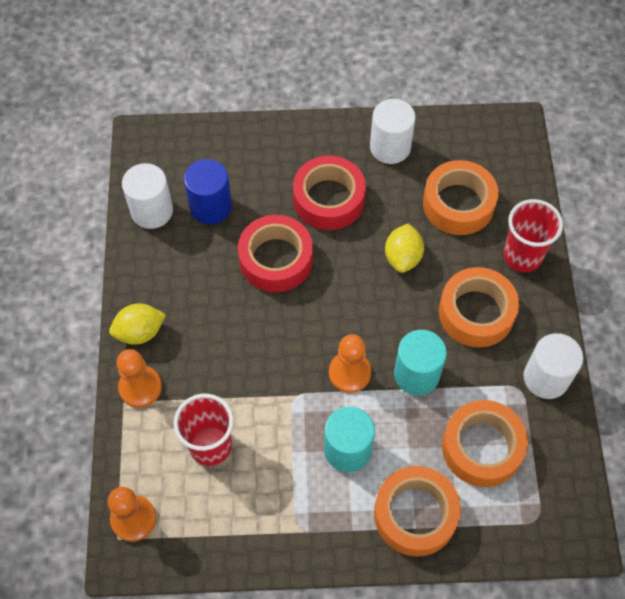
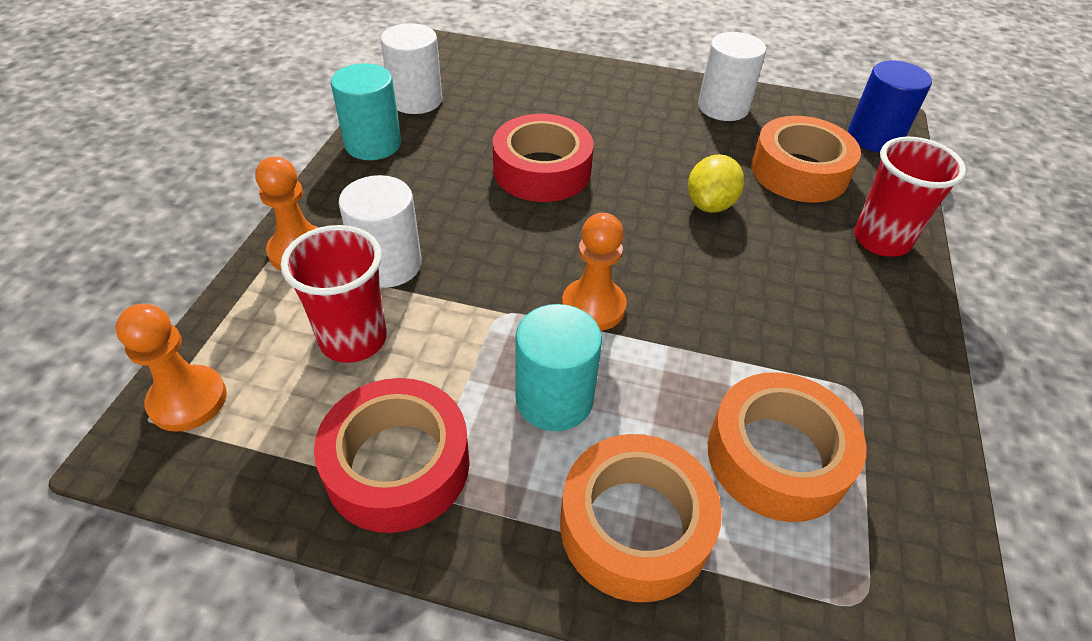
camera: 15 degrees right, 15 degrees down
yellow lemon [109,304,166,345] -> none
blue cylinder [184,159,232,225] -> blue cylinder moved to [848,61,932,152]
red tape [293,156,366,230] -> red tape moved to [314,378,470,533]
turquoise cylinder [394,330,447,395] -> turquoise cylinder moved to [331,63,401,160]
orange tape [439,267,519,347] -> none
white cylinder [524,333,583,399] -> white cylinder moved to [338,175,422,288]

